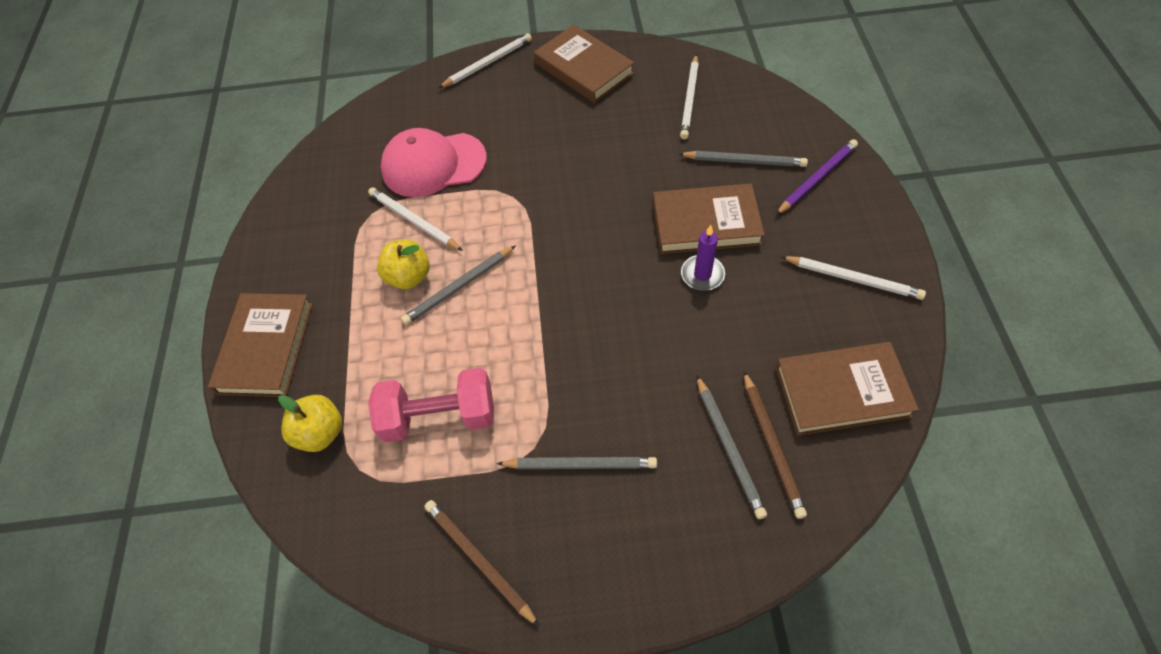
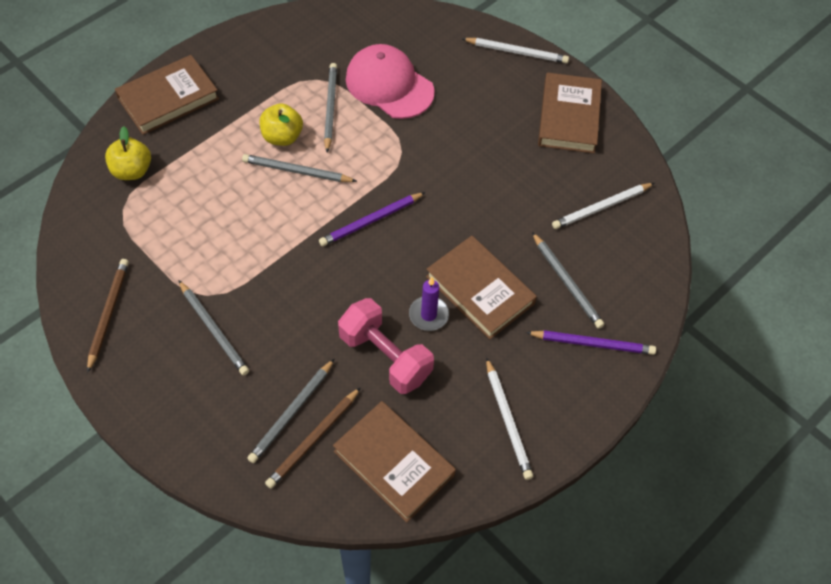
camera: 45 degrees right, 0 degrees up
white pencil [368,187,463,251] -> grey pencil [324,63,337,152]
pink dumbbell [368,368,494,443] -> pink dumbbell moved to [338,298,434,394]
none -> purple pencil [319,192,426,246]

